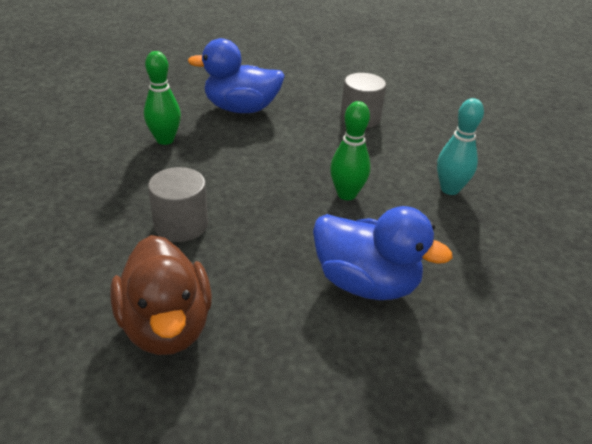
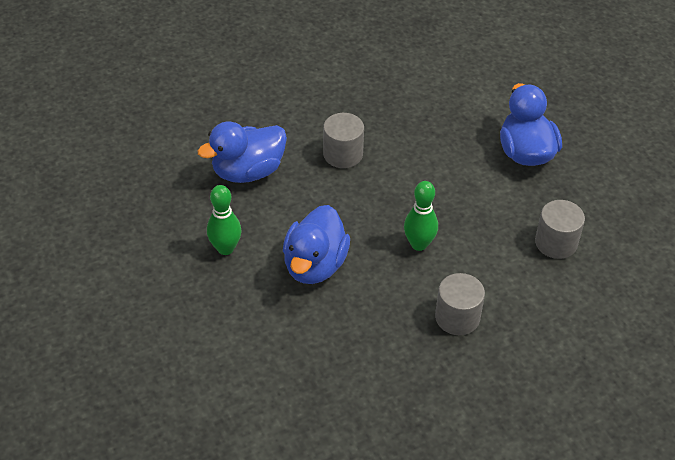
camera: 80 degrees right, 10 degrees up
brown duck [111,235,212,355] -> blue duck [197,121,287,183]
green bowling pin [144,51,181,145] -> green bowling pin moved to [207,185,242,255]
turquoise bowling pin [437,98,484,195] -> grey cylinder [435,273,485,335]

